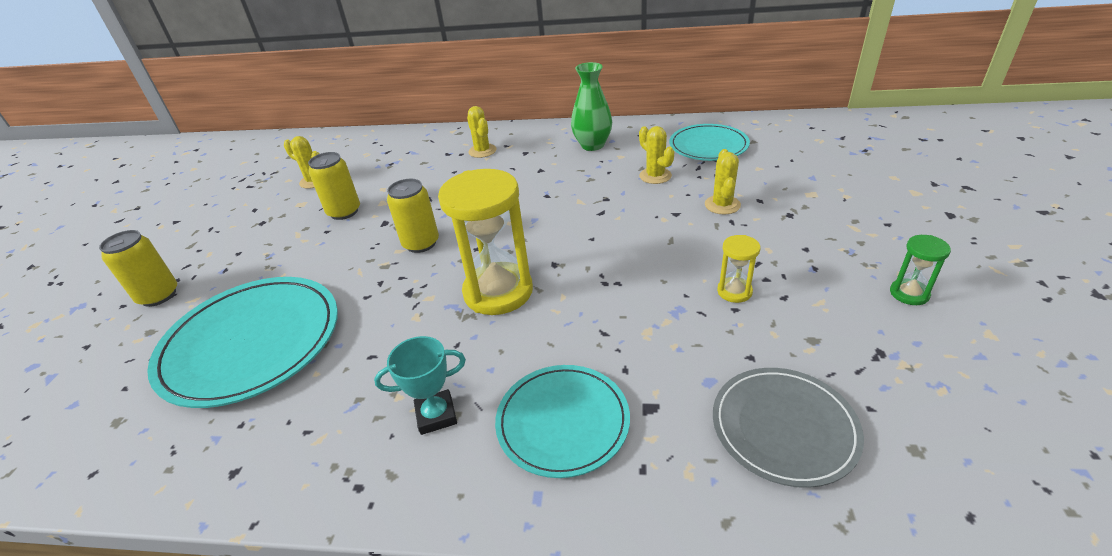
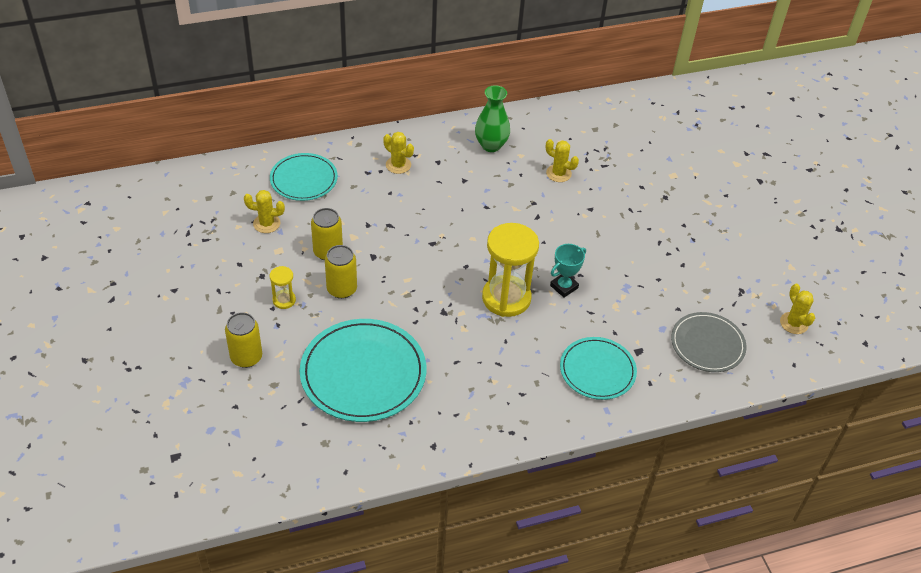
camera: 30 degrees left, 10 degrees up
turquoise trophy [374,336,466,435] -> turquoise trophy moved to [550,244,586,297]
yellow can [387,179,439,253] -> yellow can moved to [325,245,357,299]
turquoise plate [669,124,750,161] -> turquoise plate moved to [270,153,338,201]
yellow cactus [705,149,741,214] -> yellow cactus moved to [780,284,815,334]
yellow hourglass [717,235,761,303] -> yellow hourglass moved to [270,266,296,309]
green hourglass [890,235,951,305] -> none

